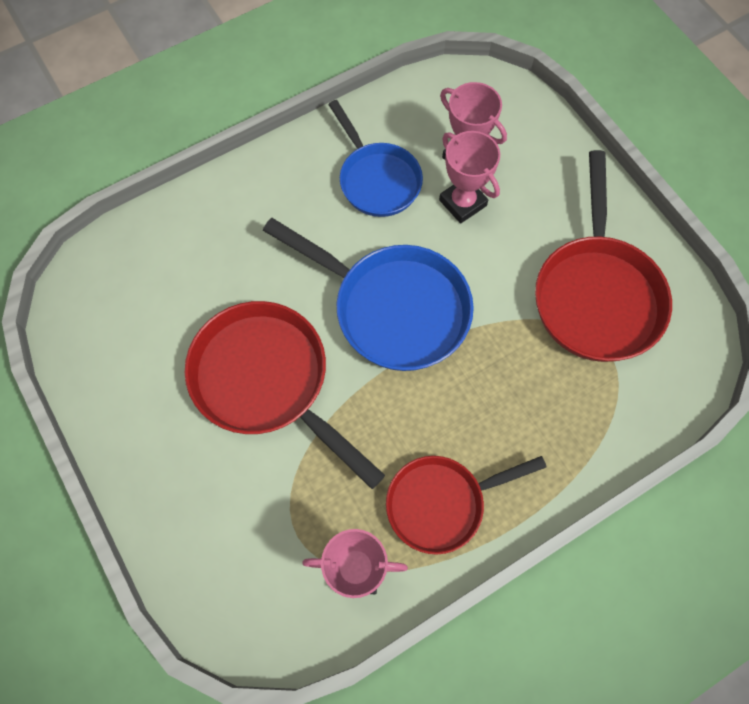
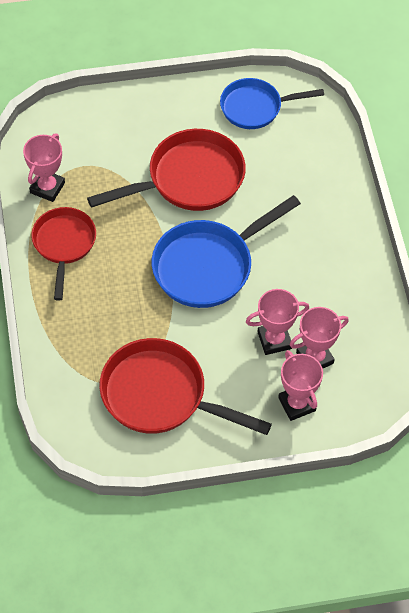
camera: 110 degrees right, 10 degrees down
blue pan [328,100,423,217] -> blue pan moved to [220,78,324,129]
none -> pink trophy [278,350,323,421]

